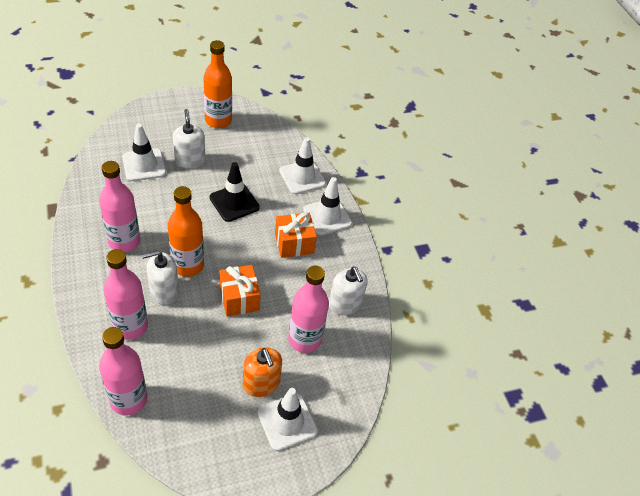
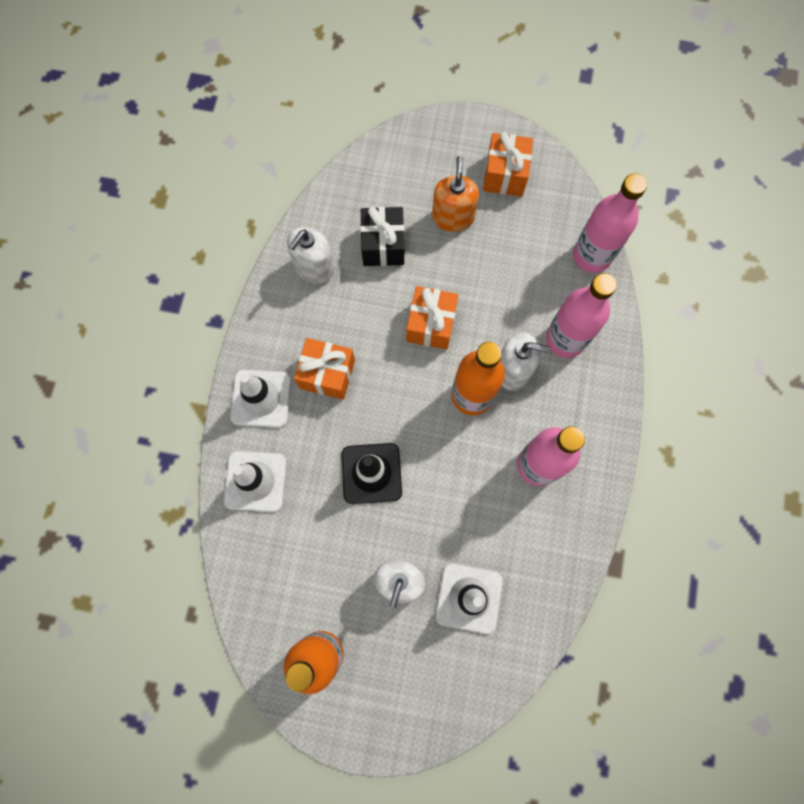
camera: 145 degrees left, 25 degrees up
white traffic cone [257,388,318,451] -> none
pink bottle [288,265,329,353] -> black gift [360,207,404,266]
white soap dispenser [329,266,368,315] -> white soap dispenser turned 150 degrees counterclockwise [287,227,334,284]
none -> orange gift [483,132,533,196]

